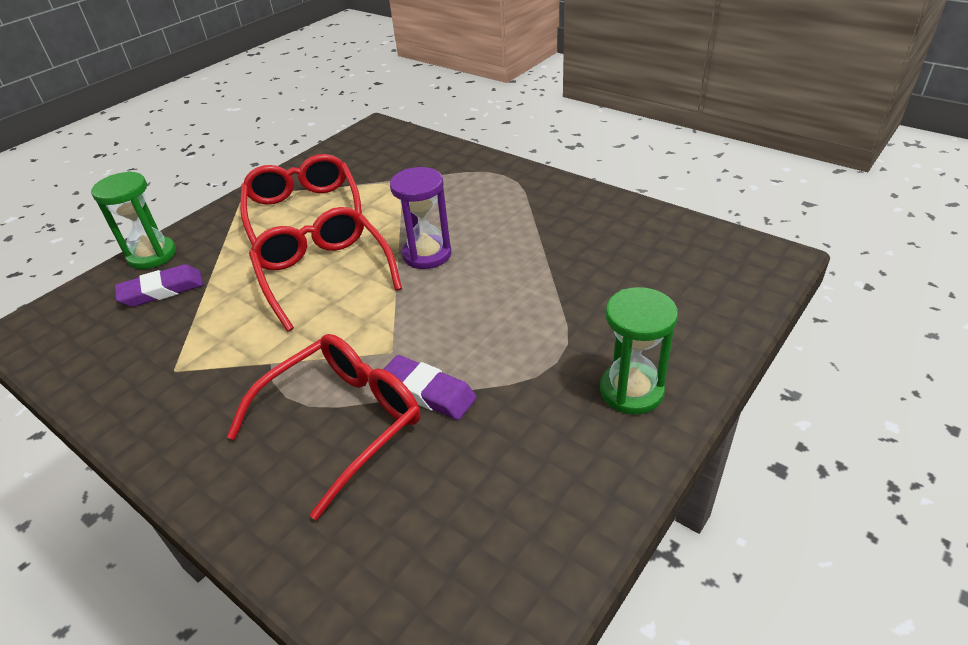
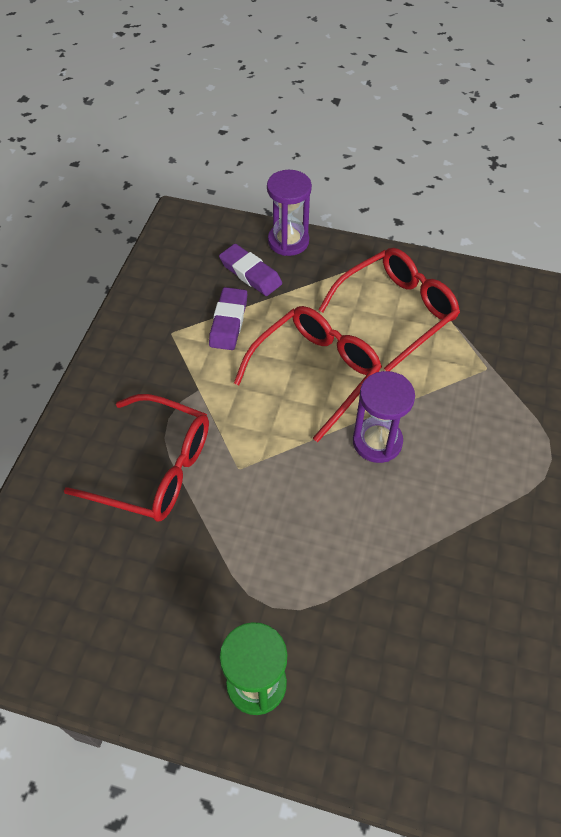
camera: 65 degrees right, 15 degrees up
green hourglass [91,171,176,269] -> purple hourglass [267,170,312,256]
purple eraser [383,355,477,420] -> purple eraser moved to [209,287,247,350]

